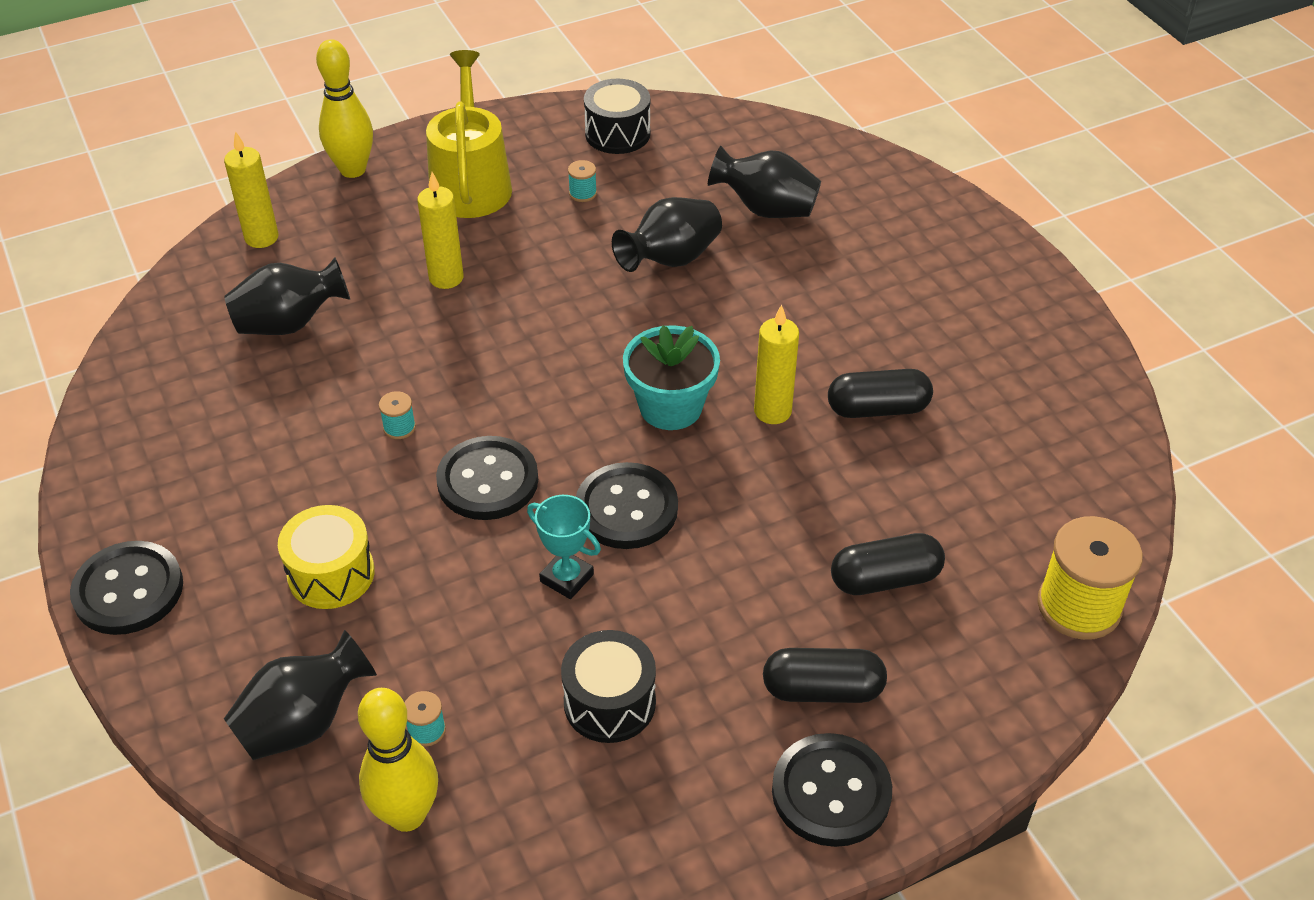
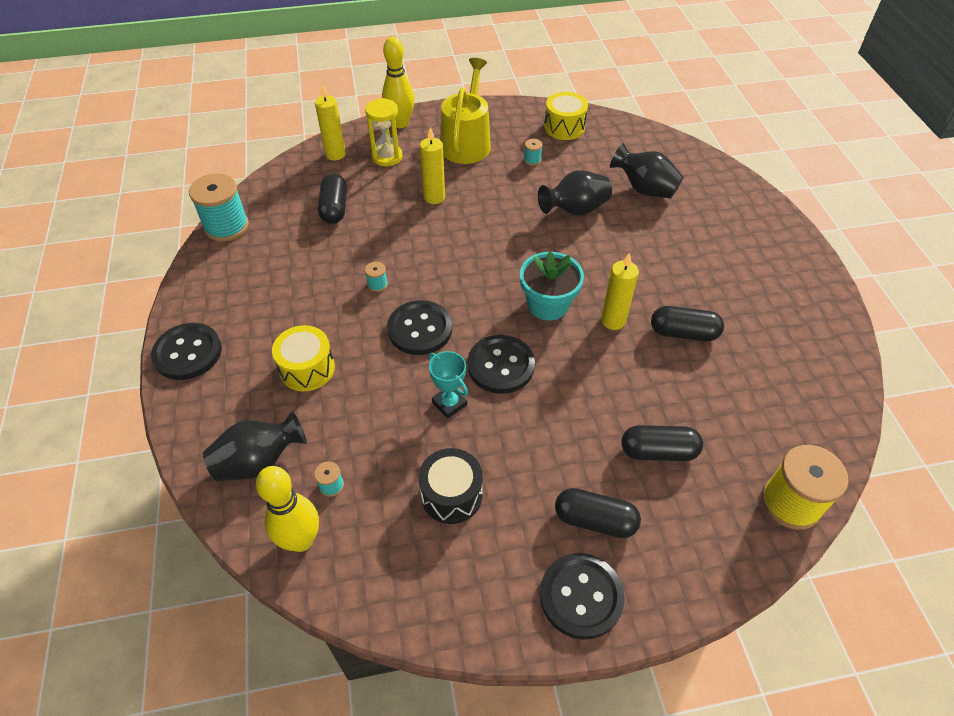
camera: 15 degrees right, 5 degrees up
black vase [225,258,350,335] -> black capsule [318,174,347,224]
black drum [584,79,651,154] -> yellow drum [544,92,588,140]
none -> turquoise spool [189,173,249,242]
none -> yellow hourglass [365,98,402,167]

